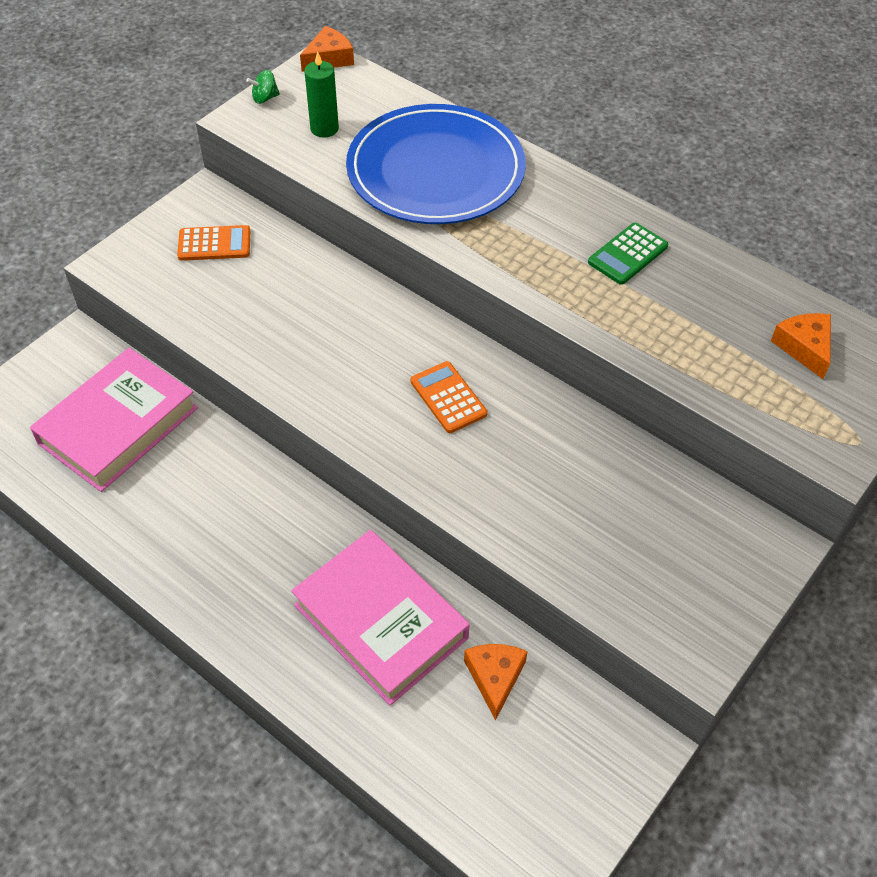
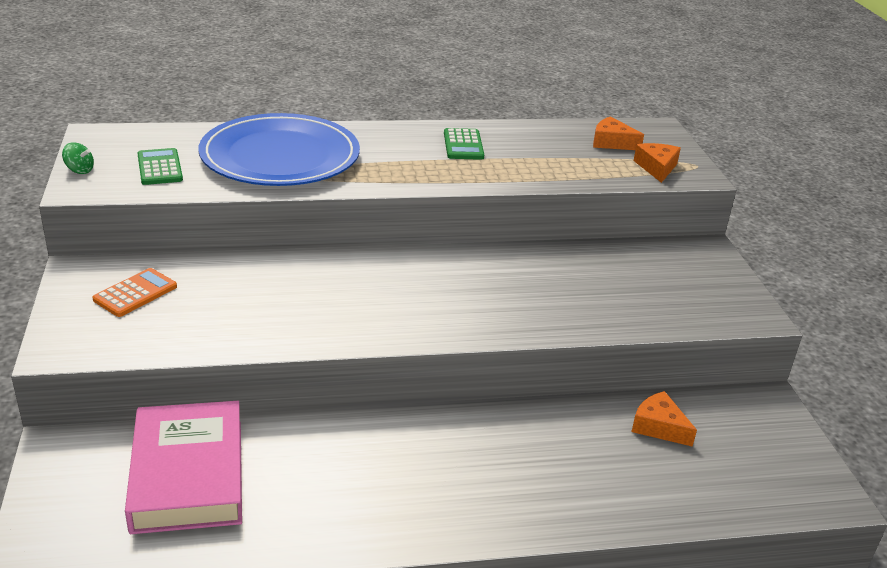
camera: 50 degrees left, 20 degrees down
green spinning top [246,70,280,104] -> green spinning top turned 90 degrees counterclockwise [62,142,94,174]
pink book [291,530,470,706] -> none
orange cheese [300,26,354,72] -> orange cheese moved to [634,143,681,183]
green candle [304,51,339,138] -> green calculator [138,148,183,185]
orange calculator [411,361,487,433] -> none

